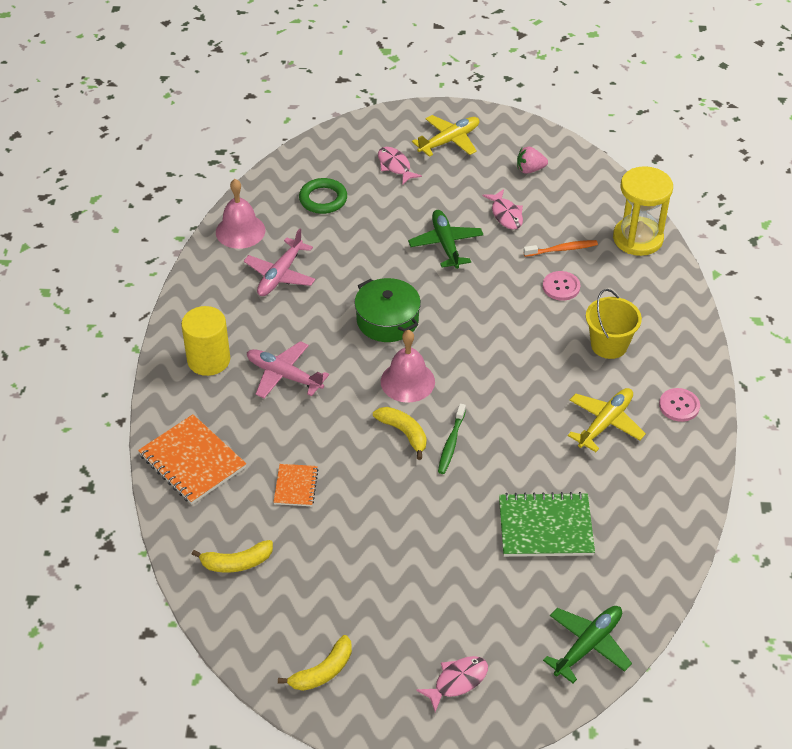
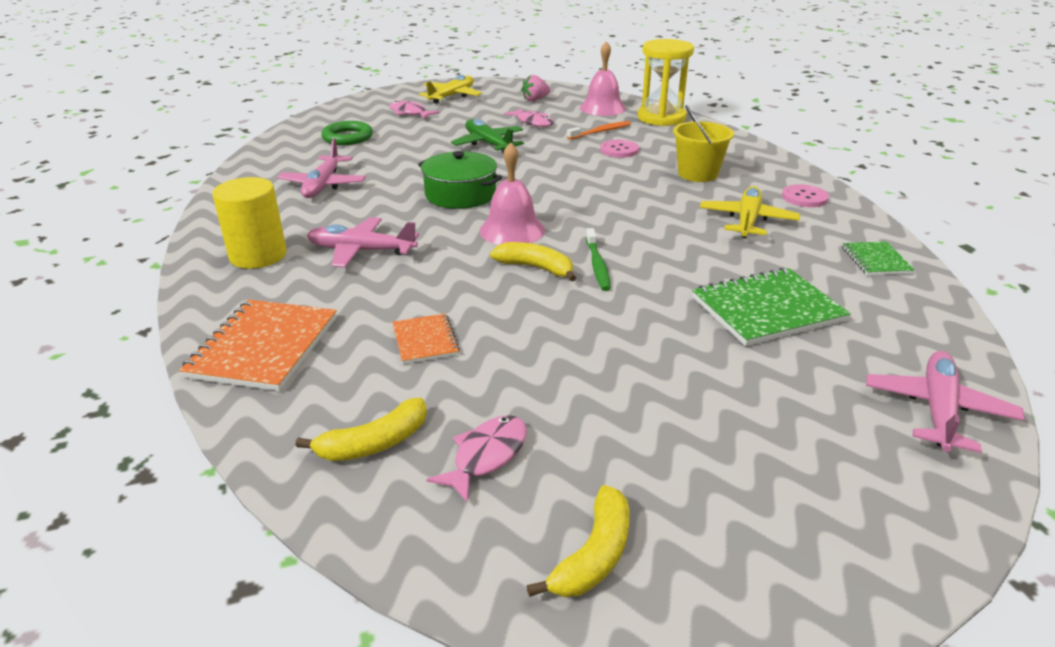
camera: 20 degrees left, 15 degrees down
orange notebook [138,414,246,504] -> orange notebook turned 75 degrees clockwise [179,299,337,391]
pink bell [216,179,265,249] -> pink bell moved to [580,41,626,116]
pink fish [416,656,488,712] -> pink fish moved to [426,415,527,503]
green plane [543,606,632,683] -> pink plane [866,351,1025,453]
none -> green notebook [842,241,915,275]

